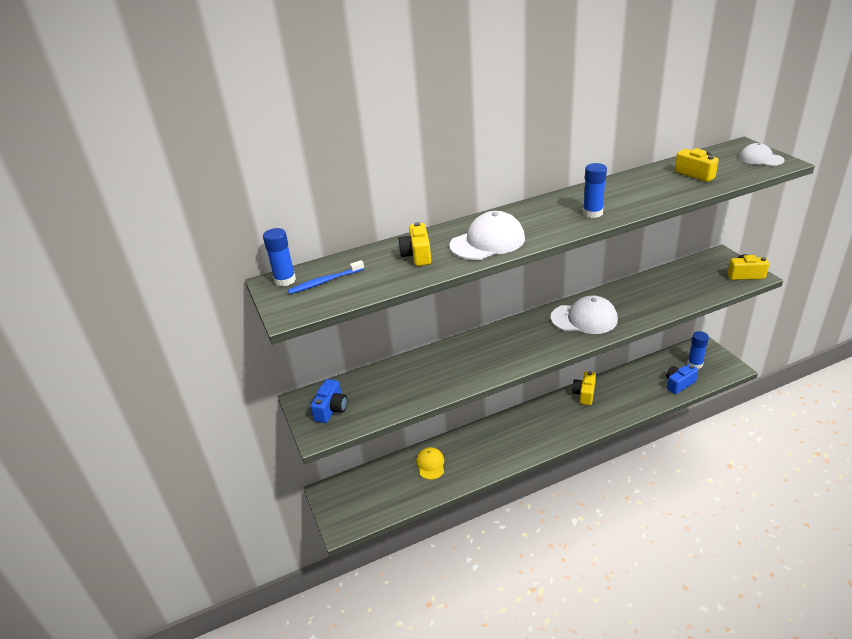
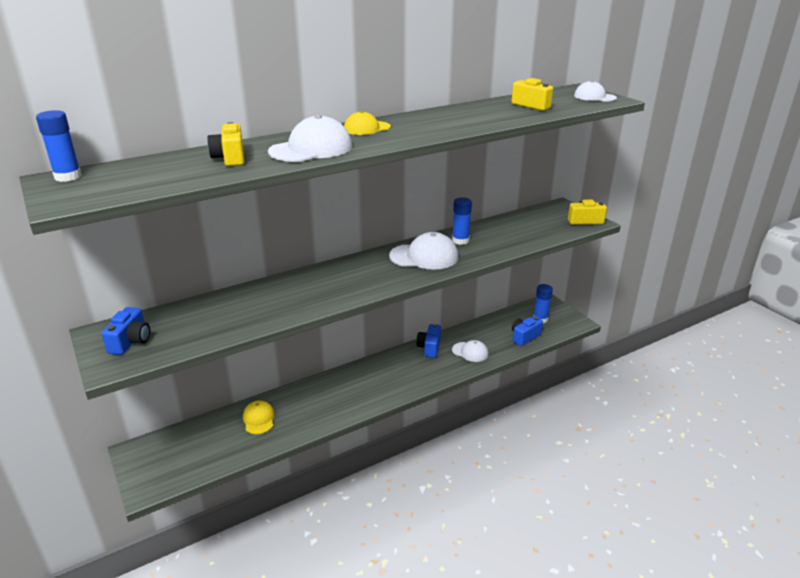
camera: 10 degrees left, 5 degrees down
blue toothbrush [288,260,364,294] -> none
yellow camera [572,371,596,405] -> blue camera [416,323,441,358]
blue glue stick [583,163,607,218] -> blue glue stick moved to [452,197,472,245]
none -> yellow cap [344,111,391,135]
none -> white cap [452,340,488,362]

